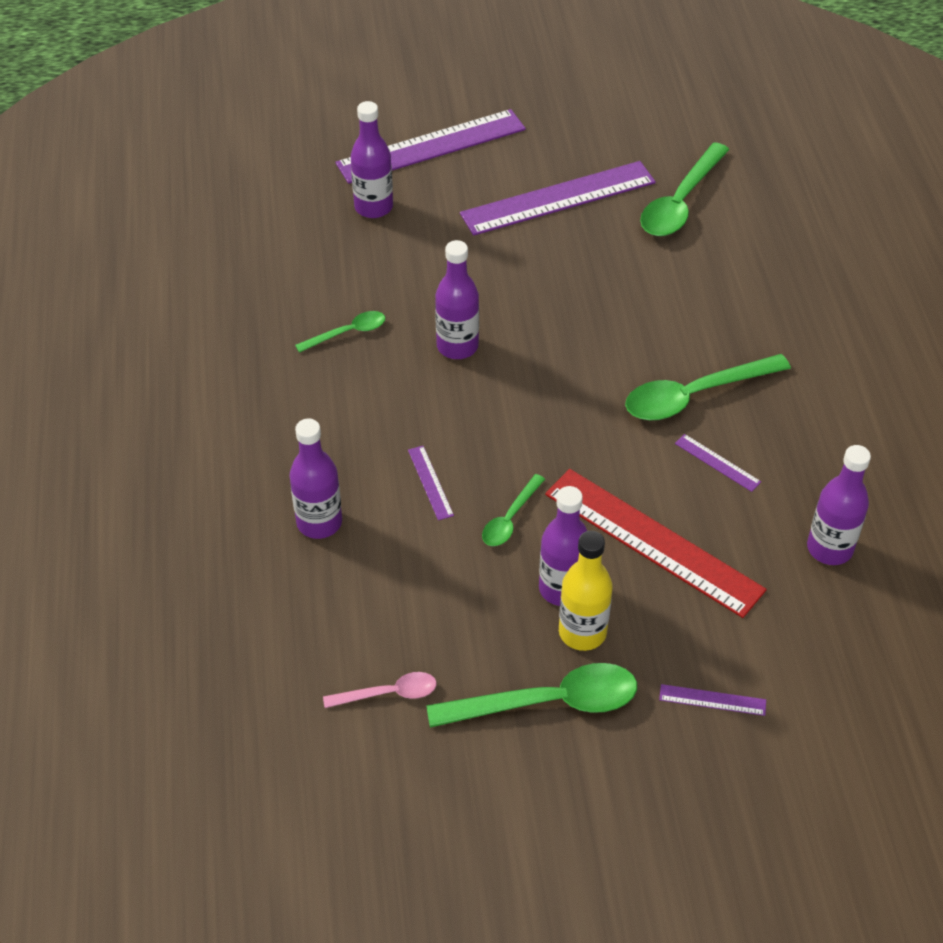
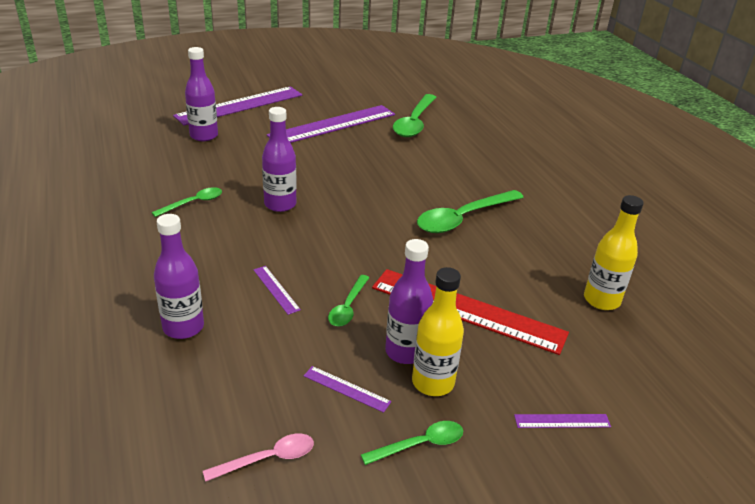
camera: 15 degrees left, 15 degrees down
green spoon [426,663,637,728] -> green spoon [361,421,463,465], size x0.54
purple ruler [675,434,761,492] -> purple ruler moved to [304,366,391,413]
purple bottle [807,445,871,565] -> yellow bottle [584,195,644,310]

